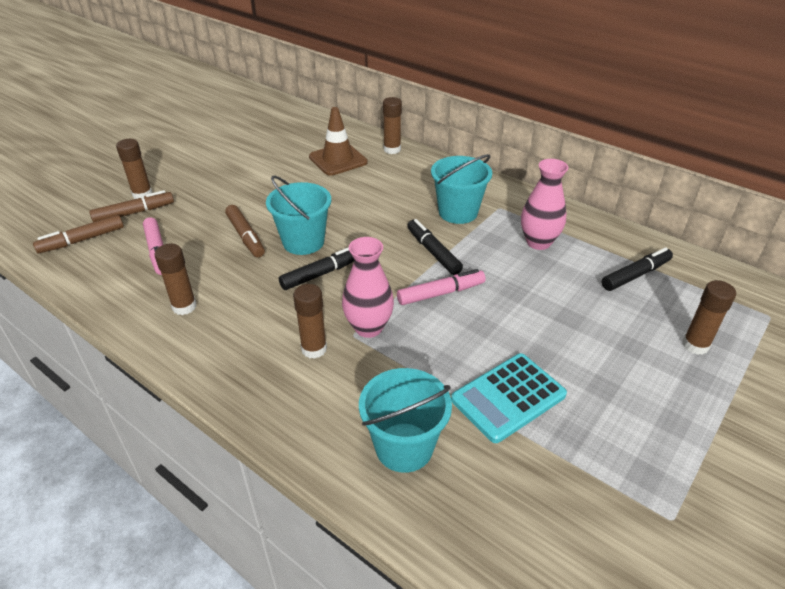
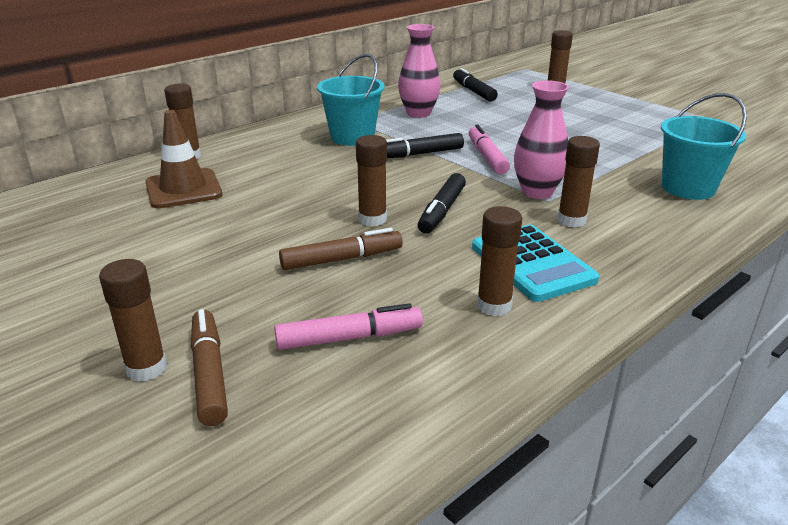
camera: 80 degrees left, 10 degrees down
brown marker [33,215,124,253] -> none
turquoise bucket [266,176,331,255] -> brown glue stick [356,135,387,226]
black marker [279,247,355,290] -> black marker turned 135 degrees counterclockwise [418,173,466,233]
turquoise calculator [451,353,567,443] -> turquoise calculator moved to [472,225,599,302]

